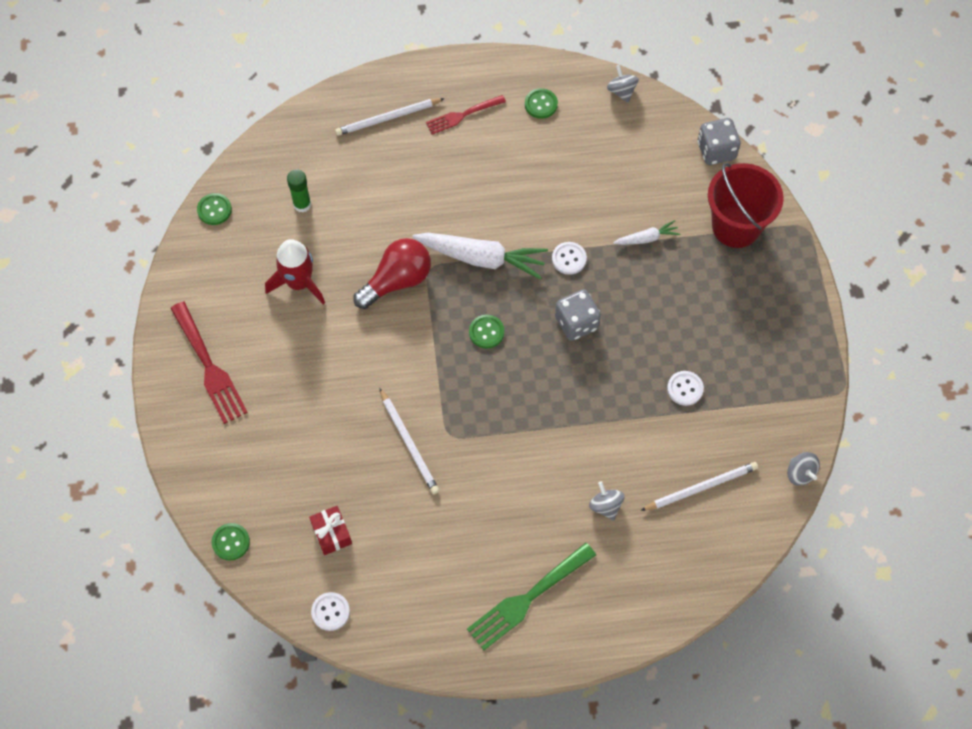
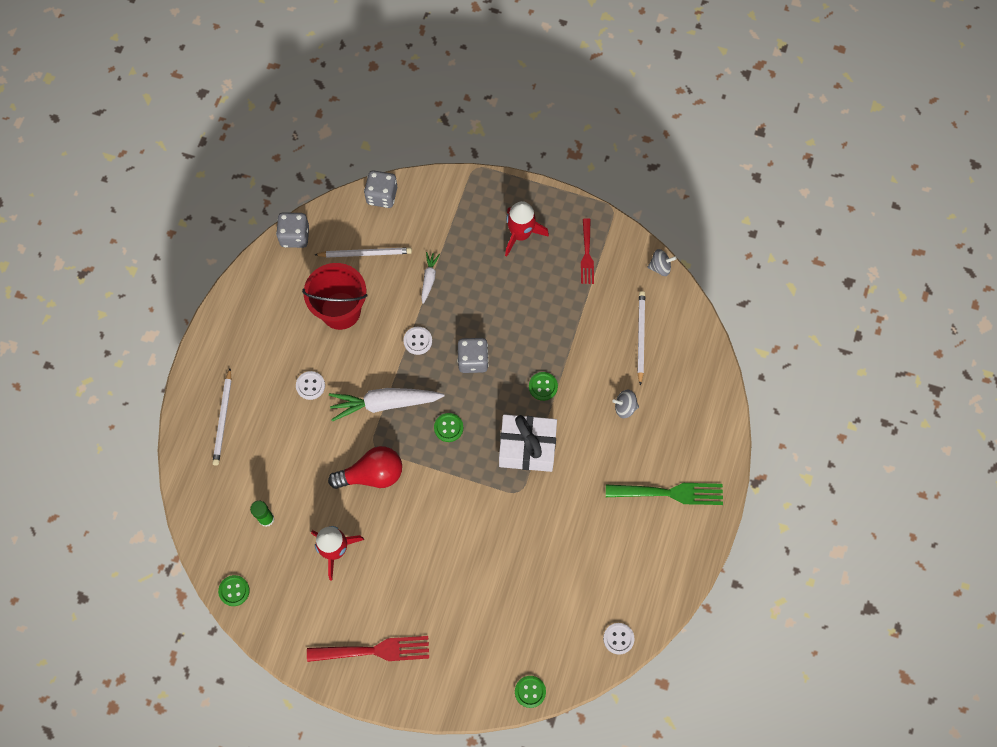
camera: 65 degrees left, 5 degrees up
red gift [309,506,352,555] -> none
red light bulb [353,238,431,309] -> red light bulb turned 90 degrees clockwise [328,446,402,489]
white pencil [379,388,439,494] -> white pencil moved to [315,247,412,258]
white carrot [412,233,548,280] -> white carrot turned 135 degrees counterclockwise [329,388,444,422]
red fork [426,95,506,134] -> red fork moved to [581,218,594,284]
green fork [467,543,596,650] -> green fork turned 75 degrees counterclockwise [606,483,723,505]
green button [525,88,558,119] -> green button moved to [529,372,558,401]
grey spinning top [607,65,639,103] -> grey dice [276,212,309,248]
white button [667,371,704,406] -> white button moved to [296,371,325,400]
red bucket [708,163,784,248] -> red bucket moved to [302,263,367,330]
none -> white gift [499,414,557,472]
none -> red rocket [505,201,549,256]

